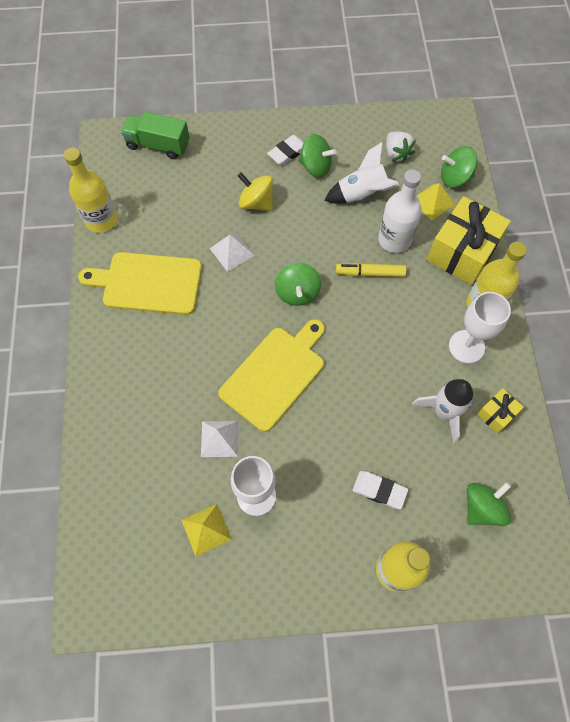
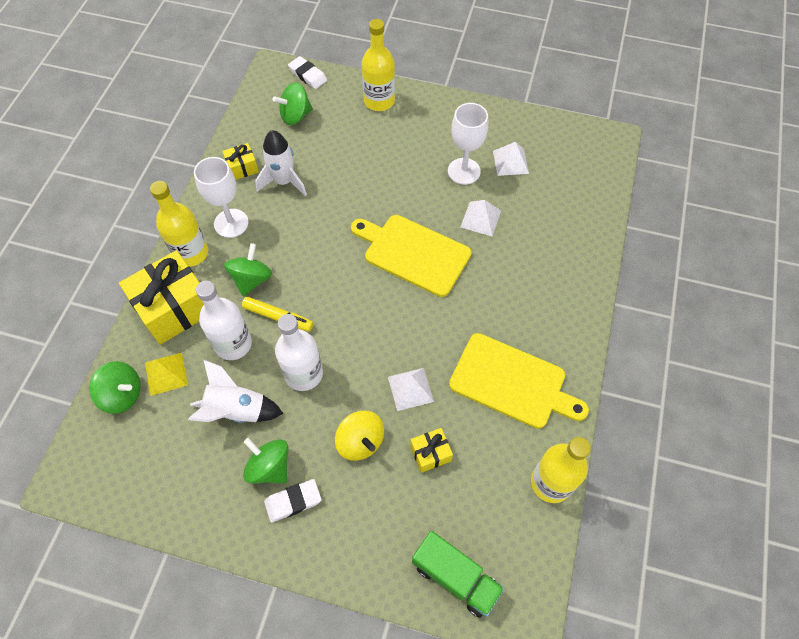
camera: 160 degrees left, 5 degrees down
yellow pyramid [182,504,232,556] -> white pyramid [493,142,529,176]
yellow cutting board [218,319,325,432] -> yellow cutting board turned 60 degrees clockwise [351,215,472,297]
green spinning top [275,263,321,306] -> green spinning top moved to [224,243,272,296]
white eraser [353,471,408,509] -> white eraser moved to [288,56,327,89]
white strawberry [386,131,416,163] -> none
none -> white bottle [275,314,323,391]
none -> yellow gift [410,428,453,473]

